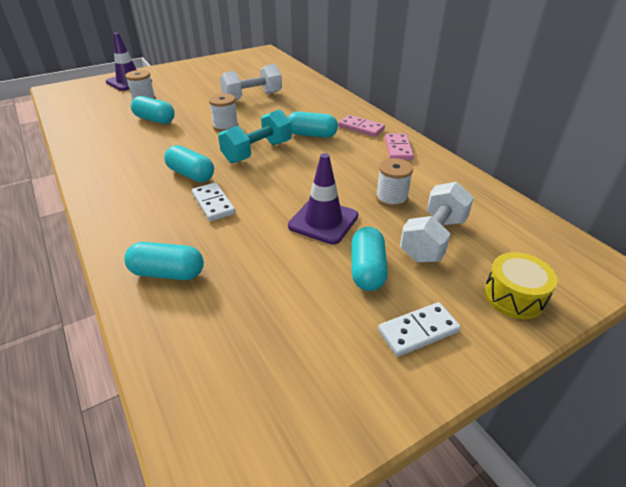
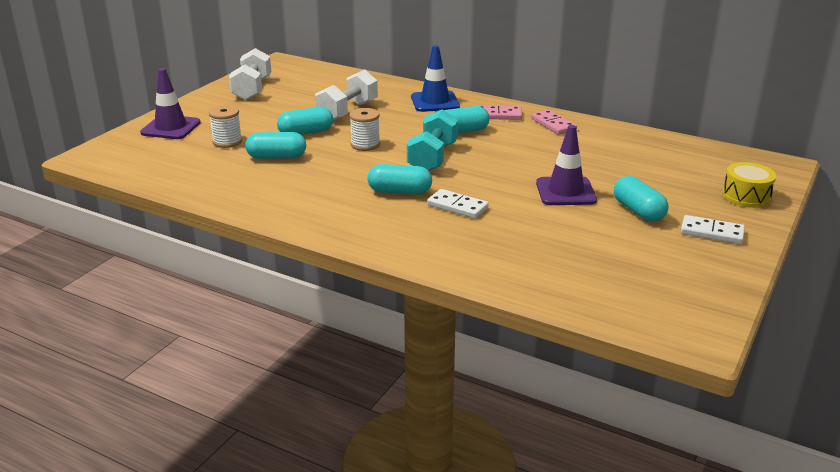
camera: 30 degrees left, 10 degrees down
turquoise capsule [124,242,204,280] -> turquoise capsule moved to [277,107,333,135]
white spool [376,158,413,208] -> none
white domino [378,302,461,357] -> white domino turned 75 degrees clockwise [681,215,745,244]
white dumbbell [400,182,474,263] -> white dumbbell moved to [229,48,271,100]
none -> blue traffic cone [411,45,460,112]

